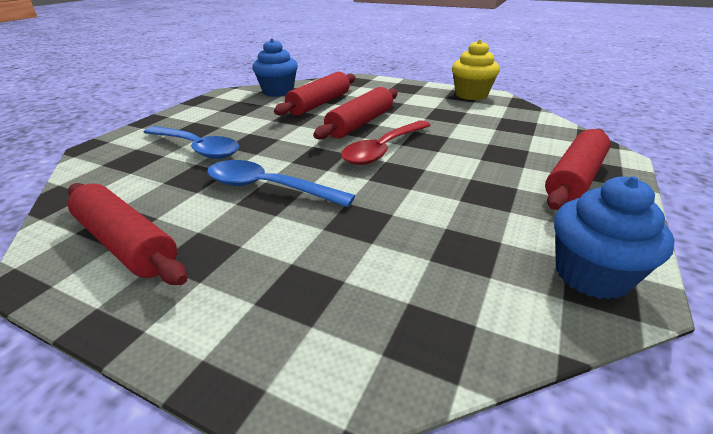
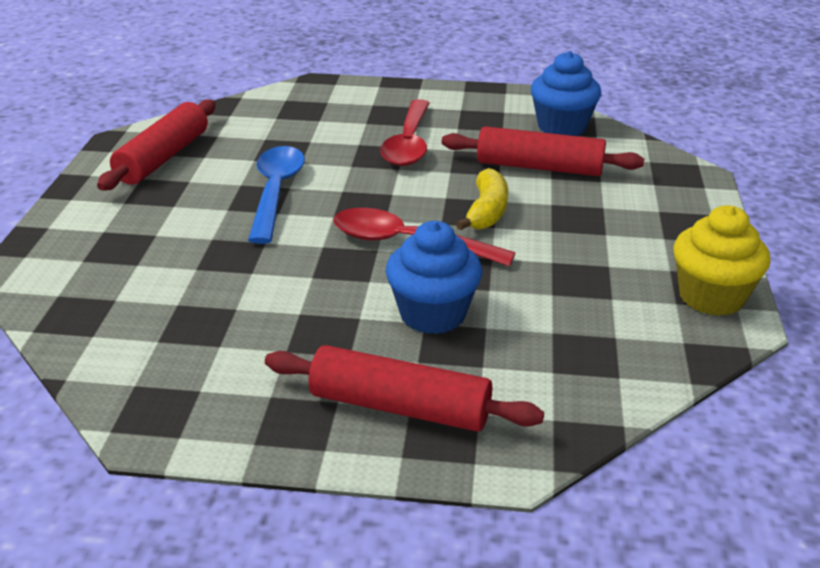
camera: 70 degrees right, 0 degrees up
blue spoon [144,126,239,159] -> none
red rolling pin [313,87,398,139] -> yellow banana [456,168,508,230]
blue cupcake [554,176,675,300] -> blue cupcake moved to [386,221,482,334]
none -> red spoon [380,99,430,166]

